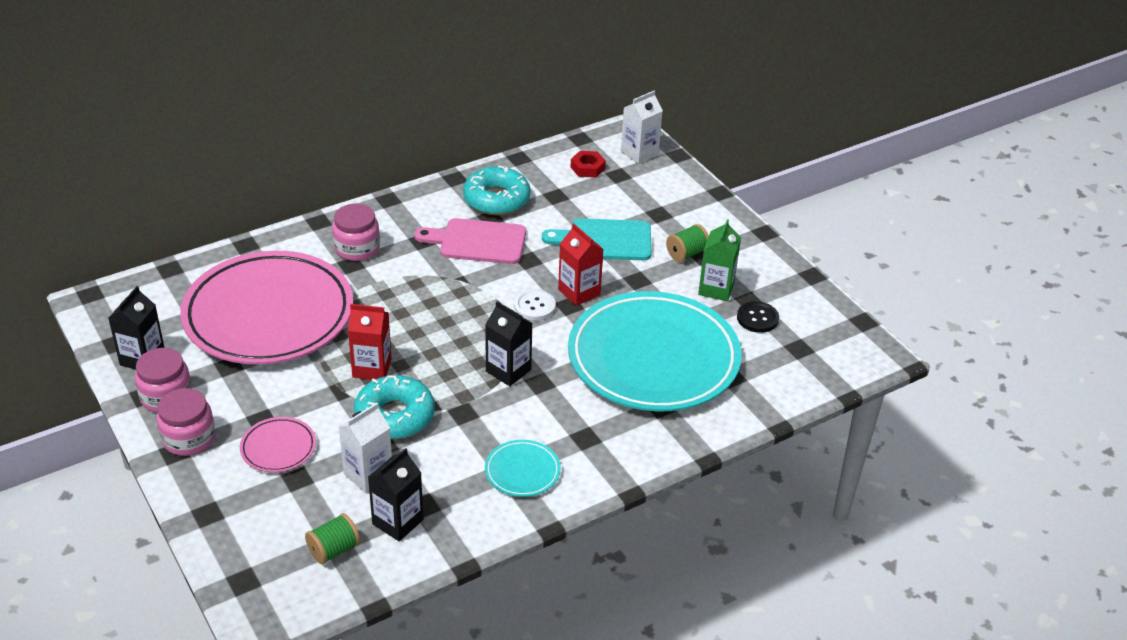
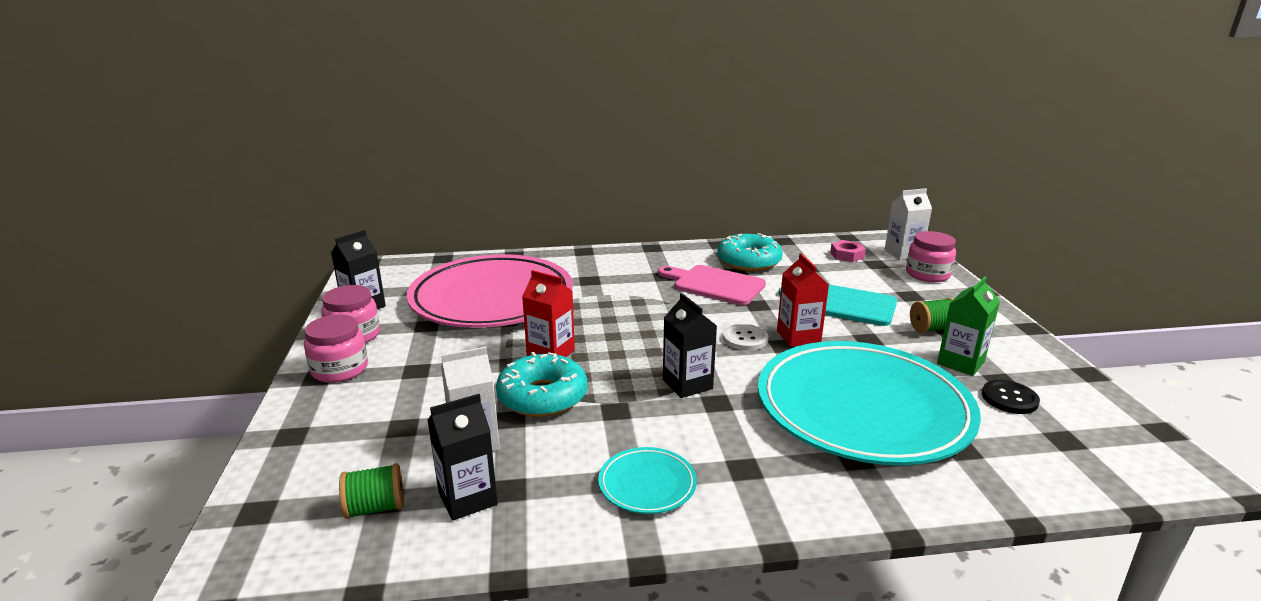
camera: 25 degrees right, 15 degrees down
pink plate [240,417,316,473] -> none
pink jar [332,204,380,261] -> pink jar moved to [906,231,956,282]
red nut [571,151,606,178] -> pink nut [830,240,866,262]

